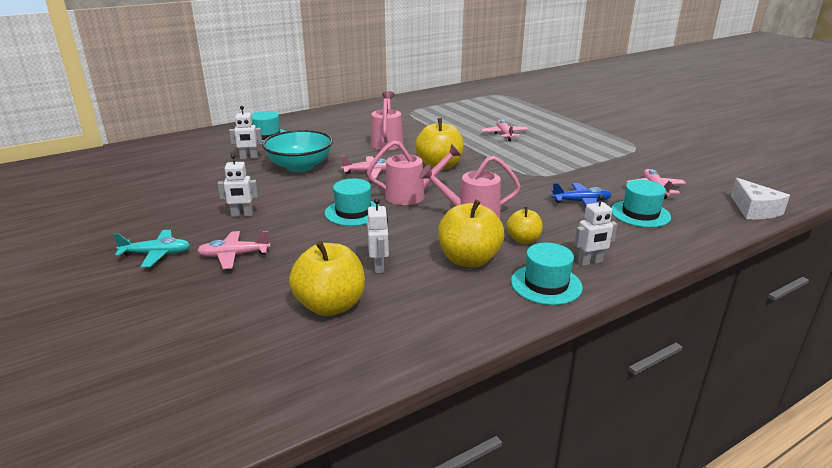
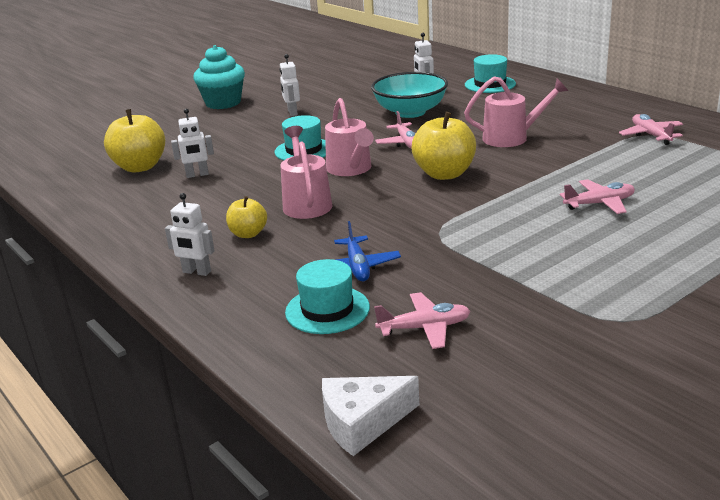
camera: 85 degrees right, 0 degrees up
turquoise plane [113,230,190,268] -> turquoise cupcake [193,45,245,109]
pink plane [197,231,271,269] -> pink plane moved to [619,114,683,145]
yellow apple [438,200,505,267] -> none
turquoise hat [511,243,583,305] -> none
white robot [574,194,617,266] -> white robot turned 45 degrees counterclockwise [165,193,215,276]

